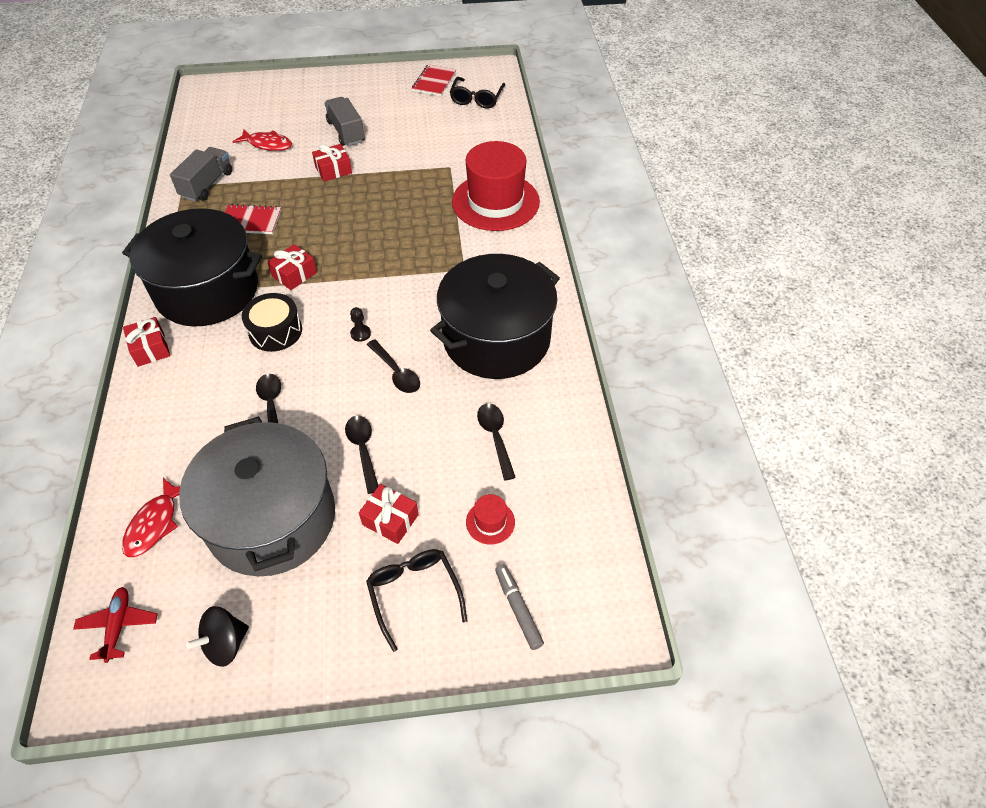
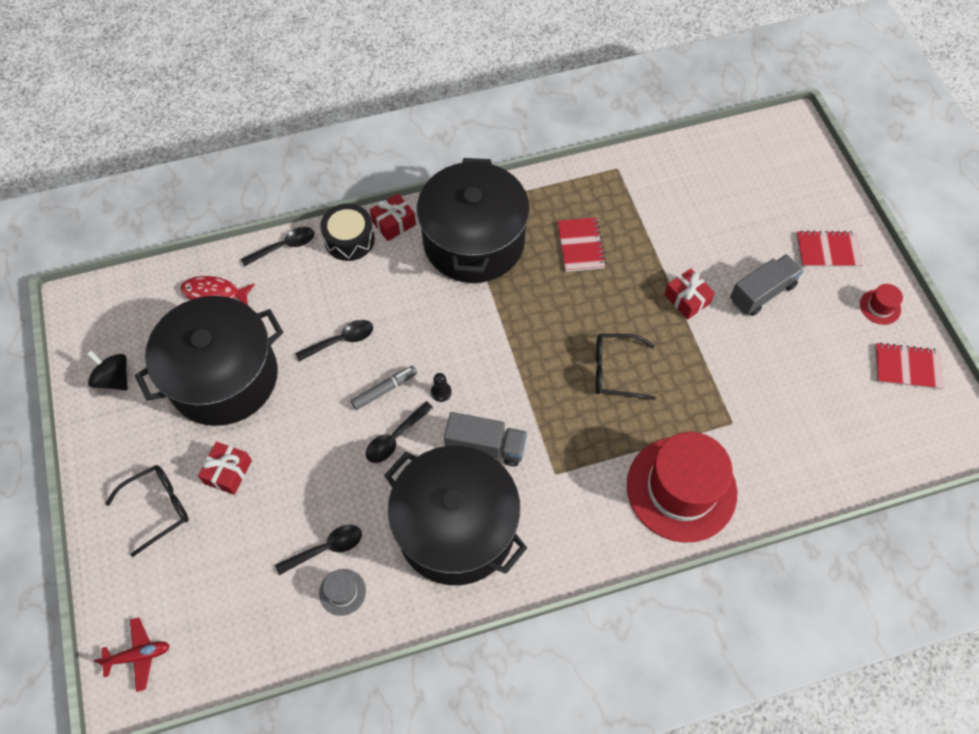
camera: 80 degrees right, 10 degrees up
red plane [73,587,158,663] -> red plane moved to [94,617,170,692]
grey truck [170,147,232,201] -> grey truck moved to [444,412,527,466]
grey pot [179,417,335,576] -> black pot [135,296,283,426]
red fish [233,130,292,151] -> none
black drum [242,293,302,352] -> black drum moved to [320,203,375,261]
red gift [267,244,317,290] -> none
black spoon [345,416,378,494] -> black spoon moved to [241,227,315,267]
black glasses [450,77,505,108] -> black glasses moved to [596,334,656,400]
red hat [466,494,515,545] -> red hat moved to [860,284,903,325]
grey marker [495,564,544,650] -> grey marker moved to [351,366,417,410]
none -> grey hat [319,569,366,616]
none -> red notebook [796,231,862,267]

